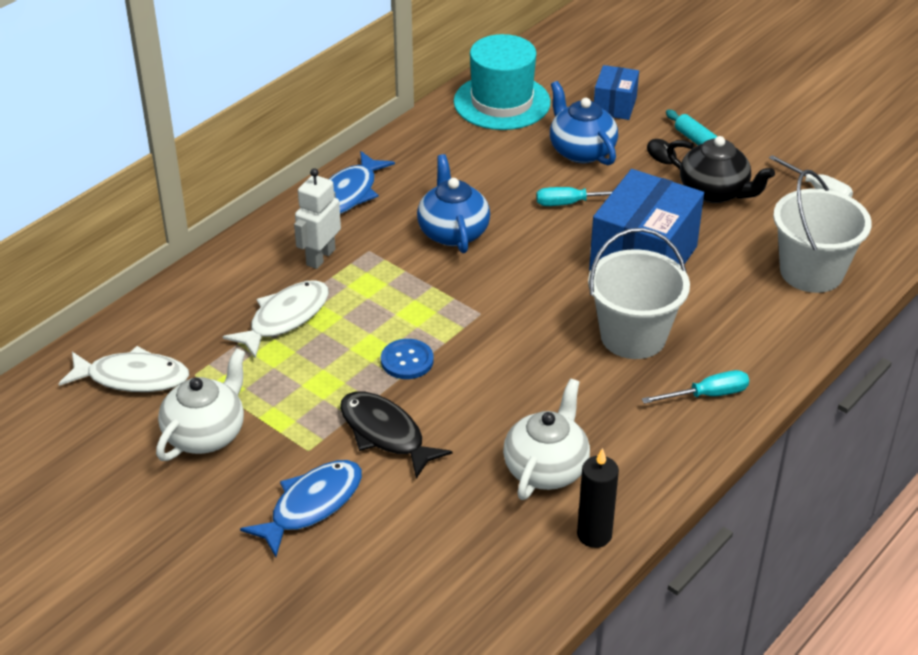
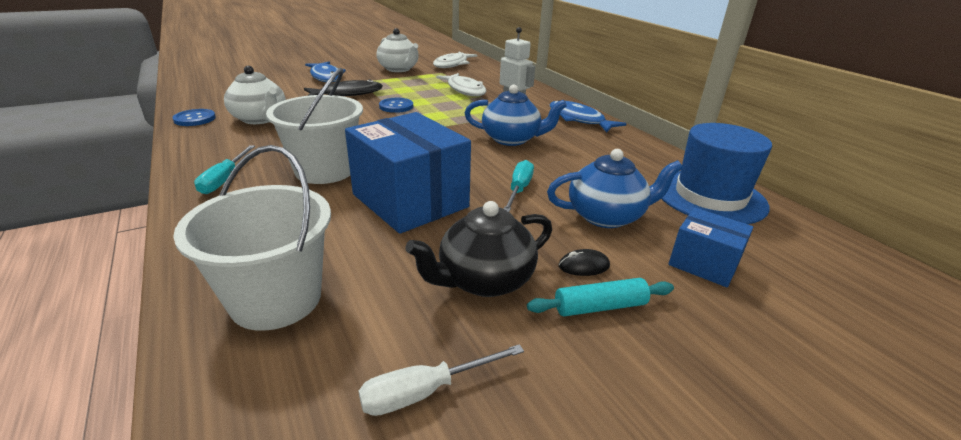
camera: 110 degrees right, 10 degrees down
turquoise hat [454,34,551,130] -> blue hat [661,123,772,224]
black candle [577,448,619,548] -> blue button [173,109,216,126]

